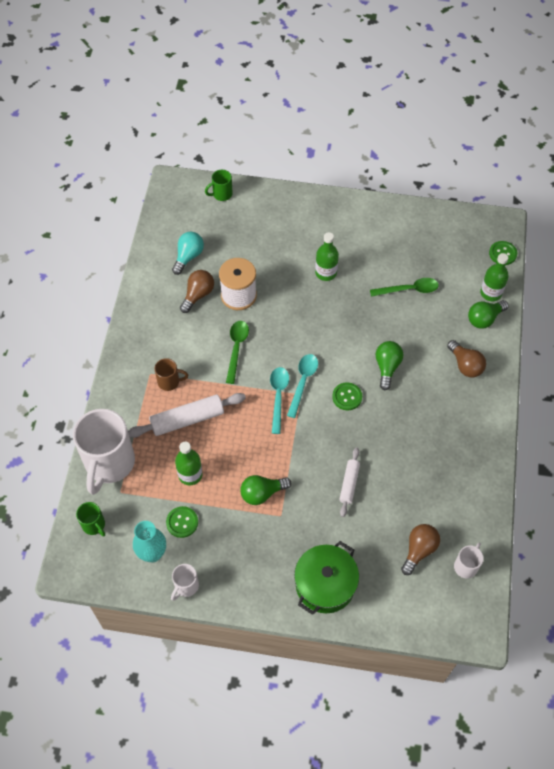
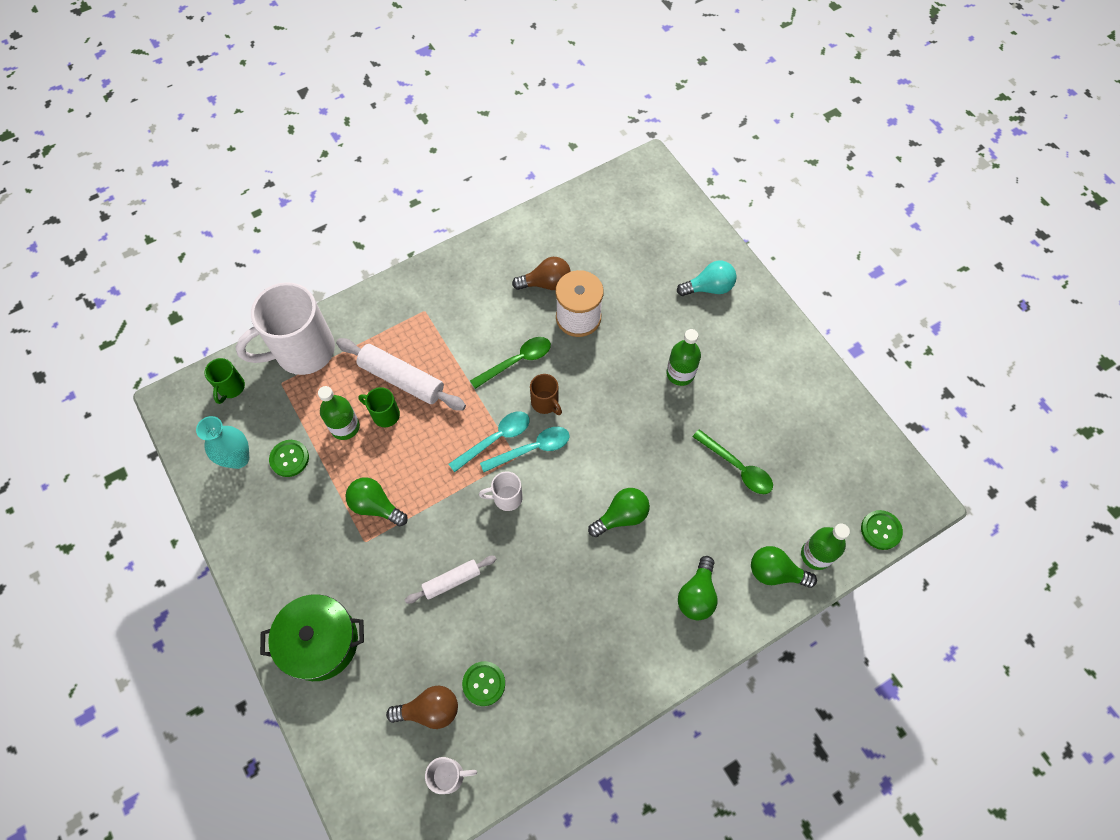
camera: 50 degrees right, 5 degrees up
brown mug [155,358,188,391] -> brown mug moved to [530,374,562,415]
white mug [171,564,199,601] -> white mug moved to [479,472,523,511]
turquoise light bulb [172,232,204,275] -> turquoise light bulb moved to [677,261,737,296]
green mug [205,170,233,201] -> green mug moved to [358,387,400,427]
green button [332,383,362,410] -> green button moved to [462,661,505,706]
brown light bulb [447,340,486,378] -> green light bulb [678,556,718,620]

